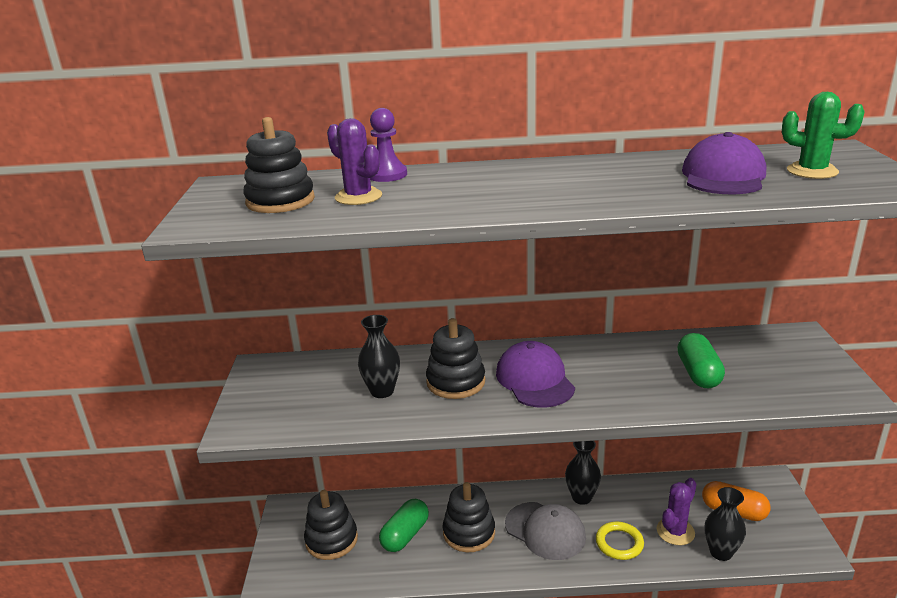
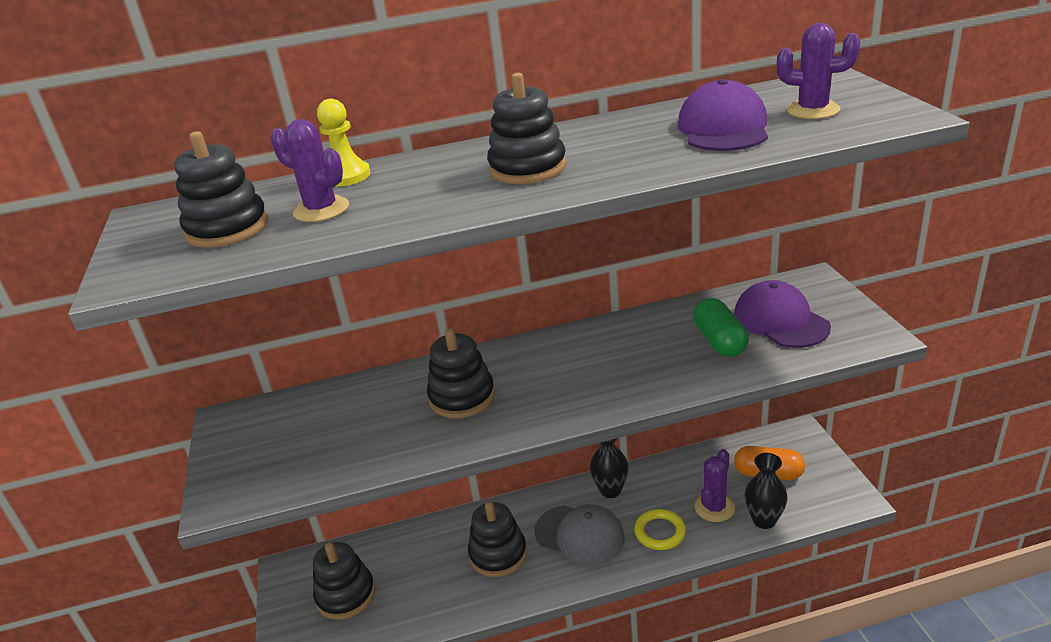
camera: 10 degrees left, 5 degrees up
black vase [358,315,400,398] -> none
purple pawn [370,108,407,182] -> yellow pawn [317,99,370,187]
green capsule [379,499,429,552] -> none
purple cap [496,341,575,408] -> purple cap moved to [734,280,831,348]
green cactus [782,92,865,179] -> purple cactus [777,23,860,119]
none -> black stacking toy [487,73,567,184]

